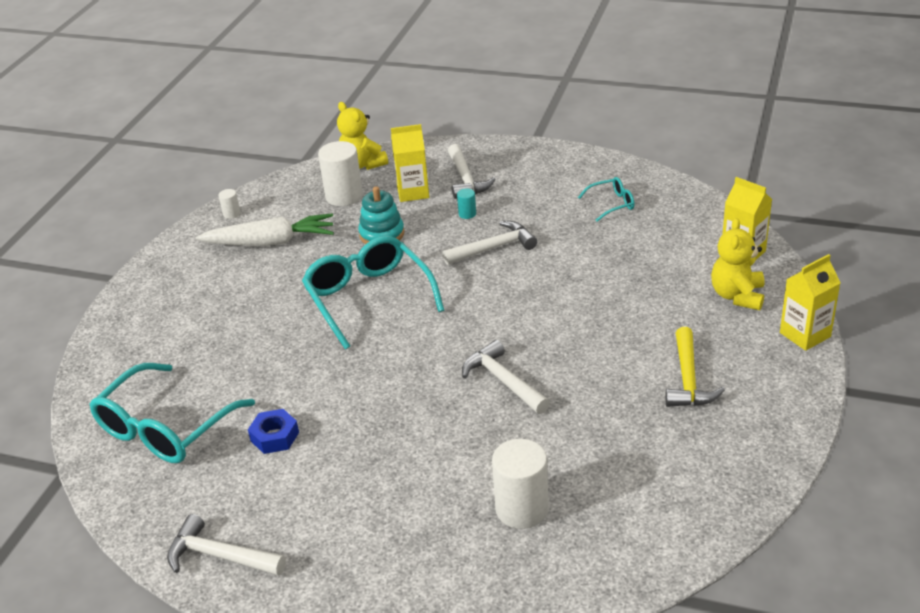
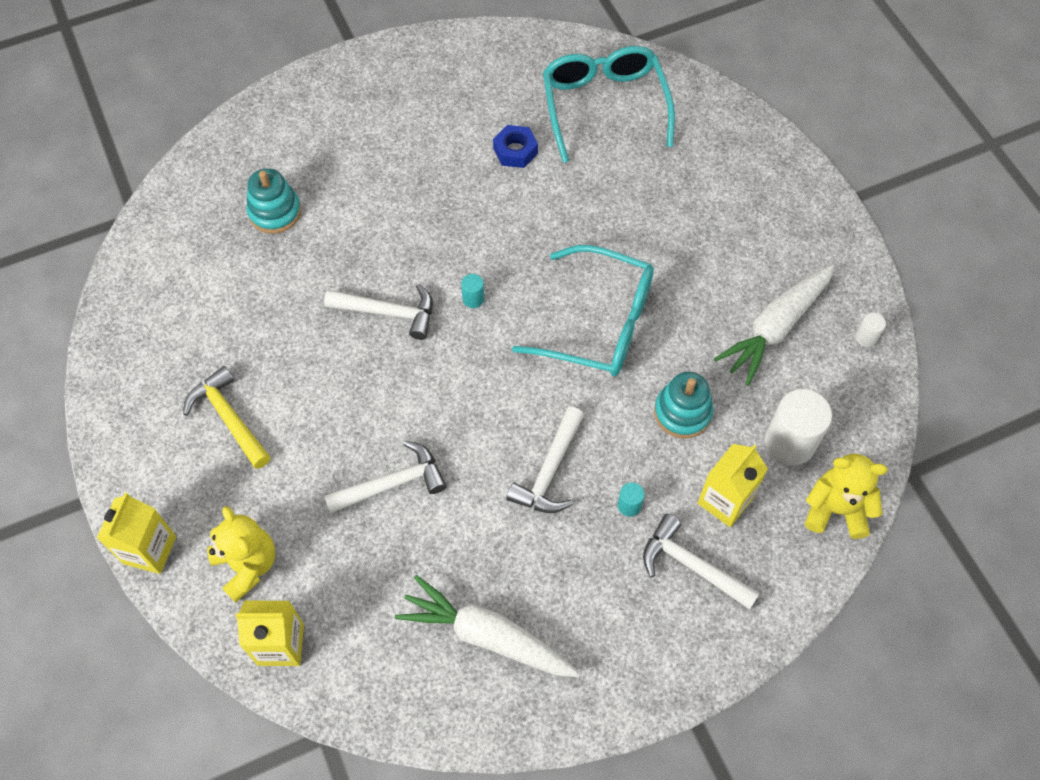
camera: 135 degrees right, 25 degrees up
white hammer [167,514,286,576] -> white hammer moved to [324,440,447,514]
white cylinder [492,439,549,529] -> turquoise stacking toy [246,168,301,234]
turquoise glasses [578,177,635,222] -> white carrot [395,575,580,677]
none -> turquoise cylinder [461,274,484,308]

